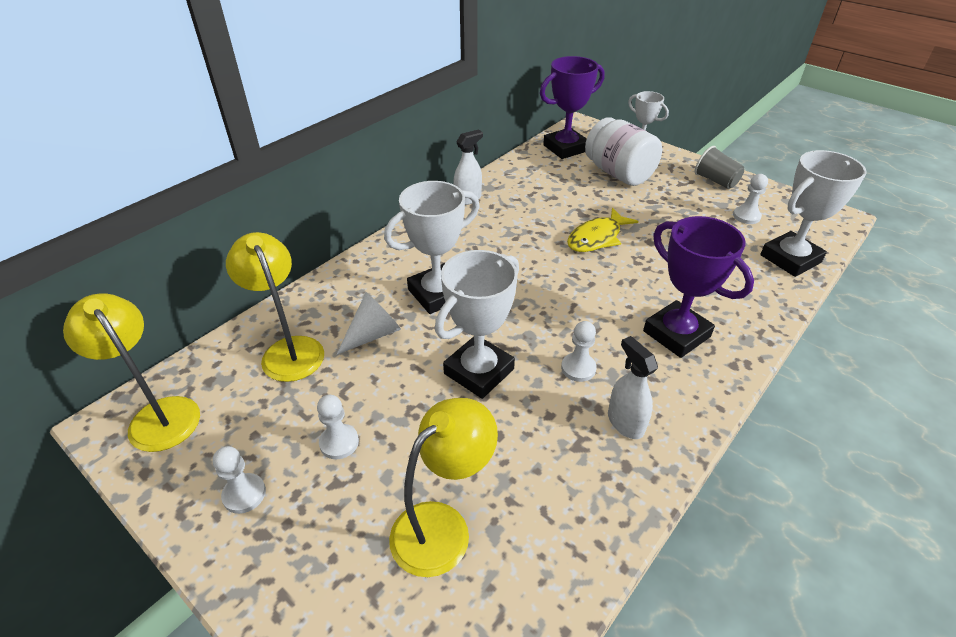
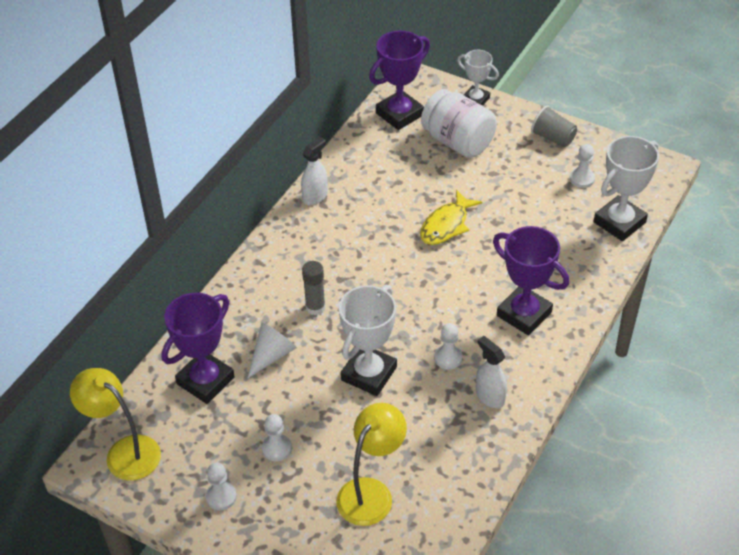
camera: 10 degrees left, 5 degrees up
yellow lamp [226,232,324,382] -> purple trophy [161,293,235,404]
white trophy [384,181,480,314] -> grey glue stick [302,261,325,315]

